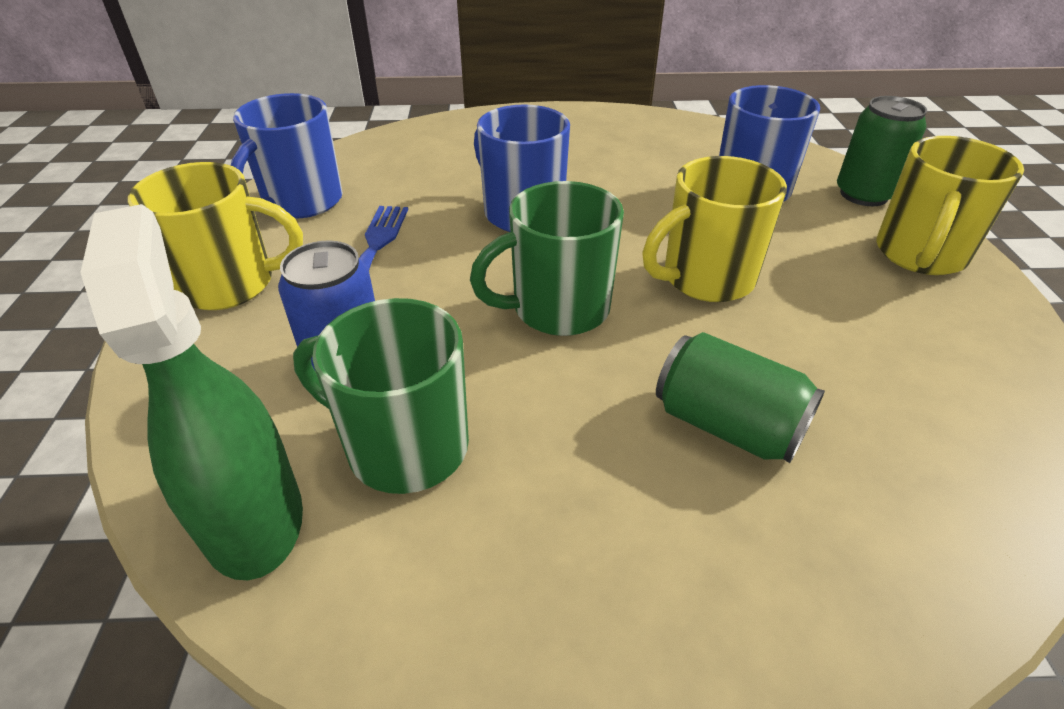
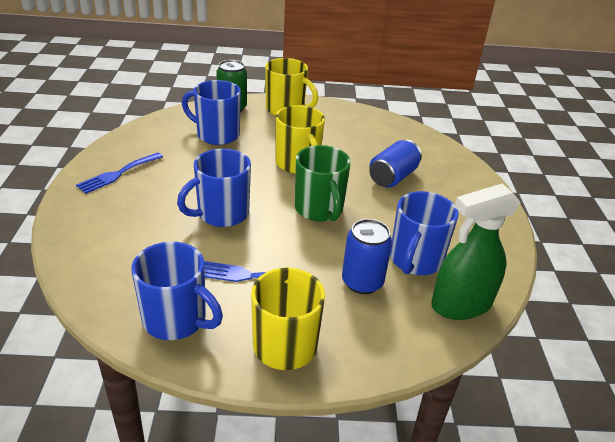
camera: 90 degrees left, 5 degrees down
green mug [293,298,469,494] -> blue mug [390,191,459,275]
green can [656,332,825,463] -> blue can [369,140,422,188]
none -> blue fork [76,153,163,194]

